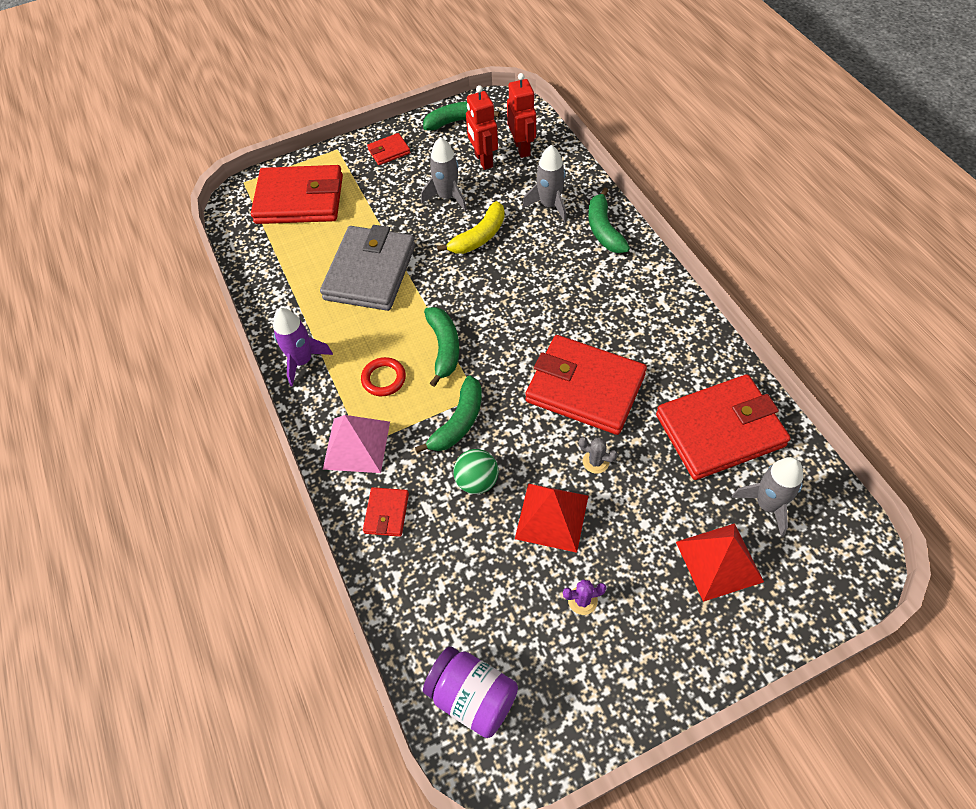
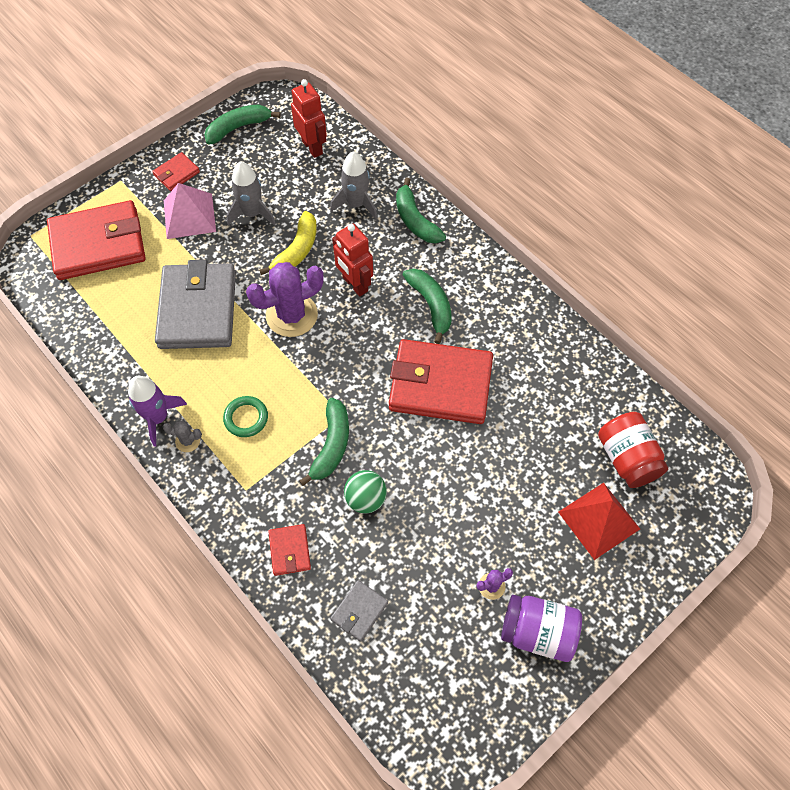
camera: 20 degrees left, 5 degrees up
pink pyramid [323,415,390,473] -> pink pyramid moved to [164,183,216,239]
red ring [361,357,406,396] -> green ring [223,396,268,437]
purple jar [423,646,518,738] -> purple jar moved to [501,595,582,662]
green banana [424,307,459,387] -> green banana moved to [403,268,452,344]
red robot [466,85,498,170] -> red robot moved to [332,224,373,297]
red pyramid [515,483,588,553] -> none
grey cactus [579,437,618,474] -> grey cactus moved to [163,421,202,452]
red wallet [656,374,790,480] -> none
grey rocket [732,457,803,537] -> red jar [598,412,668,488]
none -> purple cactus [246,262,324,337]
none -> grey wallet [330,580,388,642]

